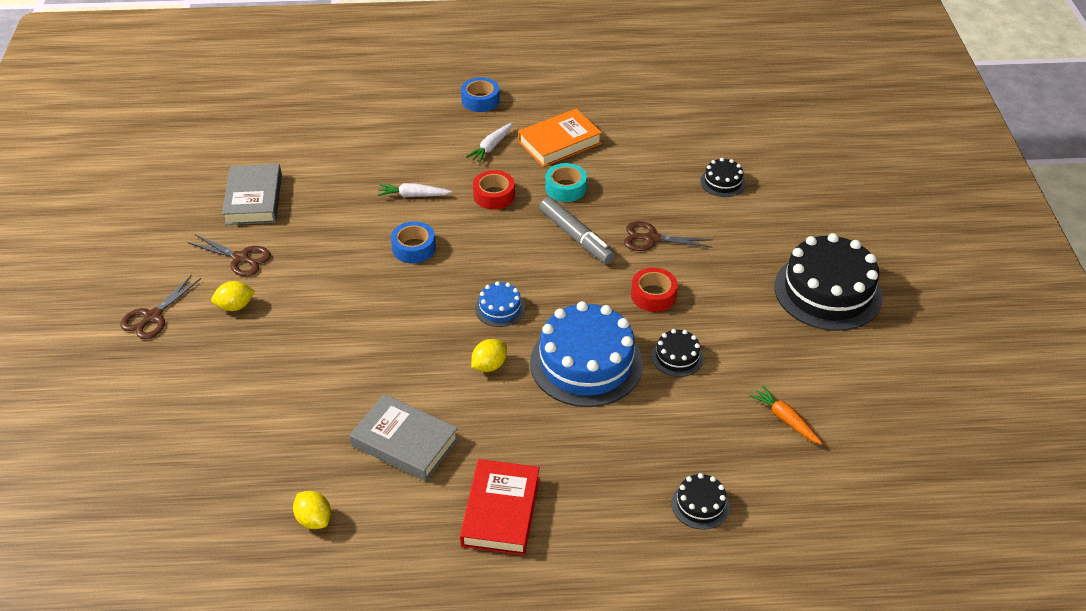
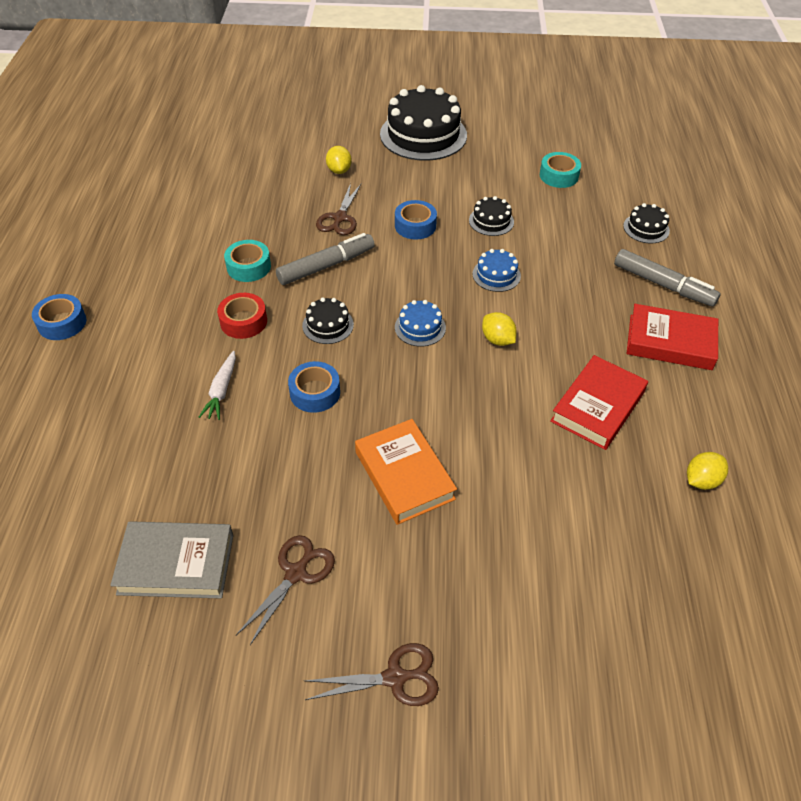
camera: 85 degrees left, 5 degrees up
brown scissors [120,275,201,339] -> brown scissors turned 45 degrees counterclockwise [305,643,439,706]
yellow lemon [211,281,255,311] -> yellow lemon moved to [326,146,352,174]
grey book [350,394,459,481] -> red book [550,355,648,450]
white carrot [466,123,513,163] -> none
orange book [518,109,602,167] -> orange book moved to [355,419,457,525]
blue cake [530,301,643,407] -> blue cake [473,249,521,292], size x0.46
red tape [631,268,678,312] -> blue tape [395,200,437,240]
black cake [701,158,746,197] -> black cake moved to [302,297,354,344]
orange carrot [749,385,823,445] -> turquoise tape [540,152,581,188]
none -> grey marker [614,249,721,307]

